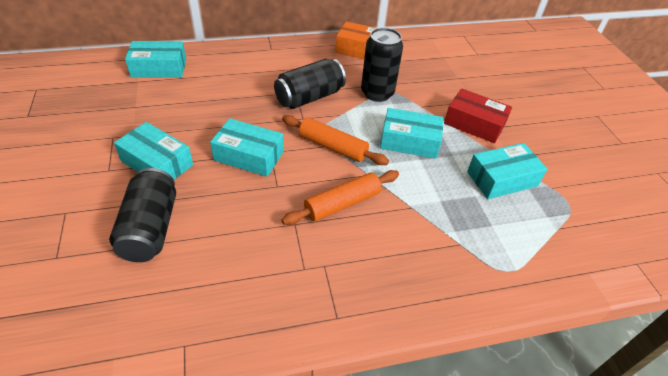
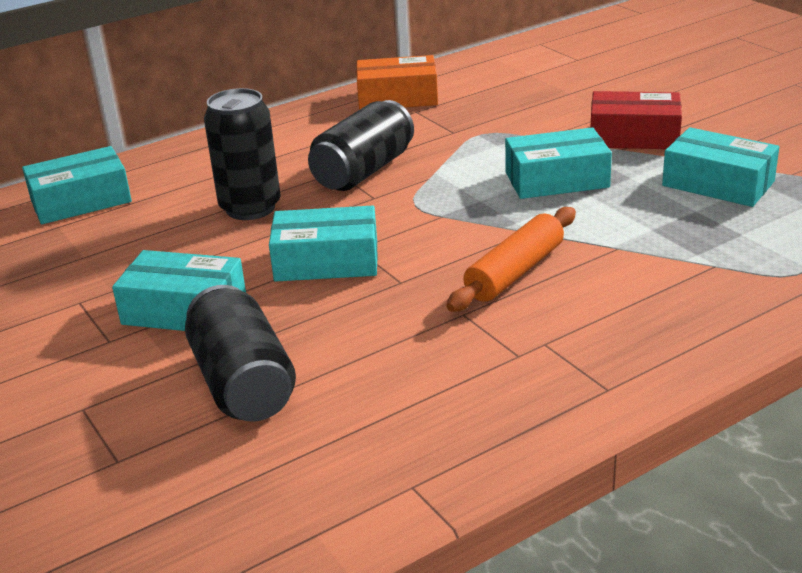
camera: 15 degrees left, 15 degrees down
orange rolling pin [282,115,389,165] -> none
black can [361,28,403,102] -> black can moved to [204,88,281,220]
turquoise box [467,143,547,199] -> turquoise box turned 75 degrees clockwise [662,127,779,207]

